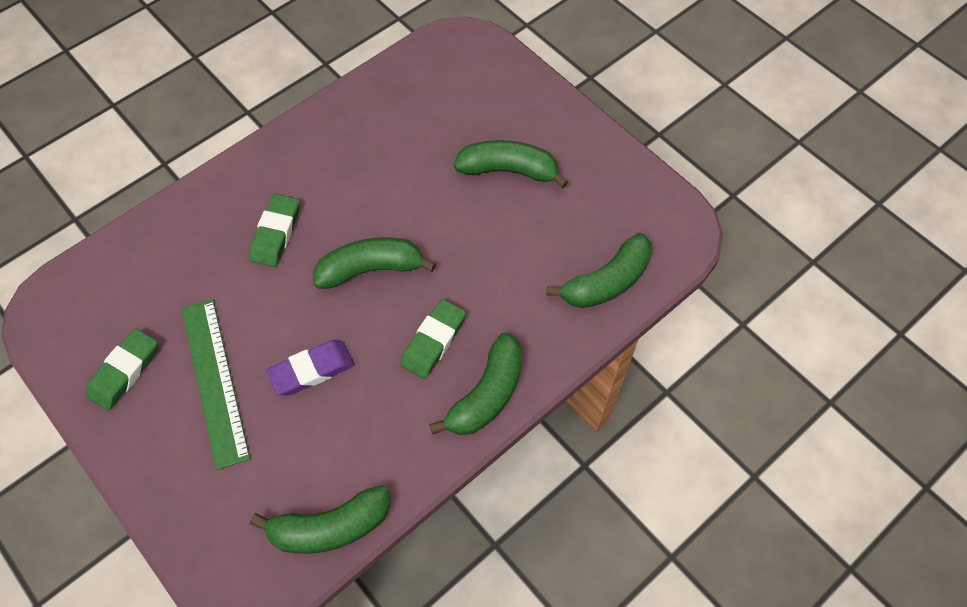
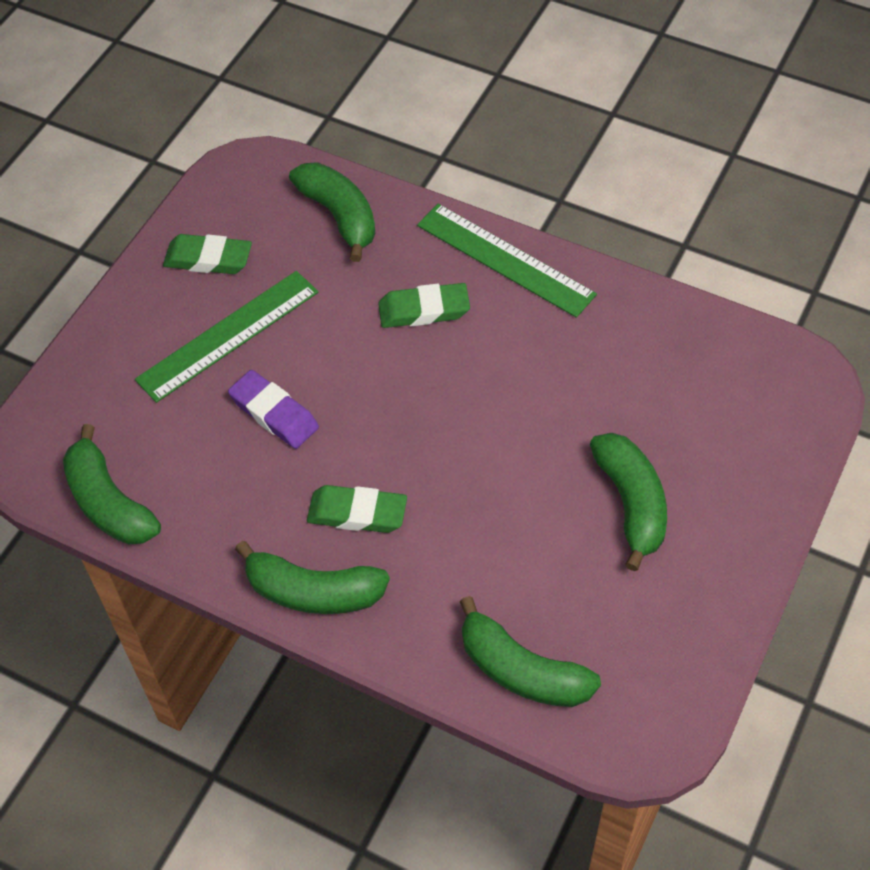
camera: 70 degrees right, 5 degrees down
green banana [313,237,436,289] -> green banana moved to [289,162,375,262]
none -> green ruler [417,204,597,318]

